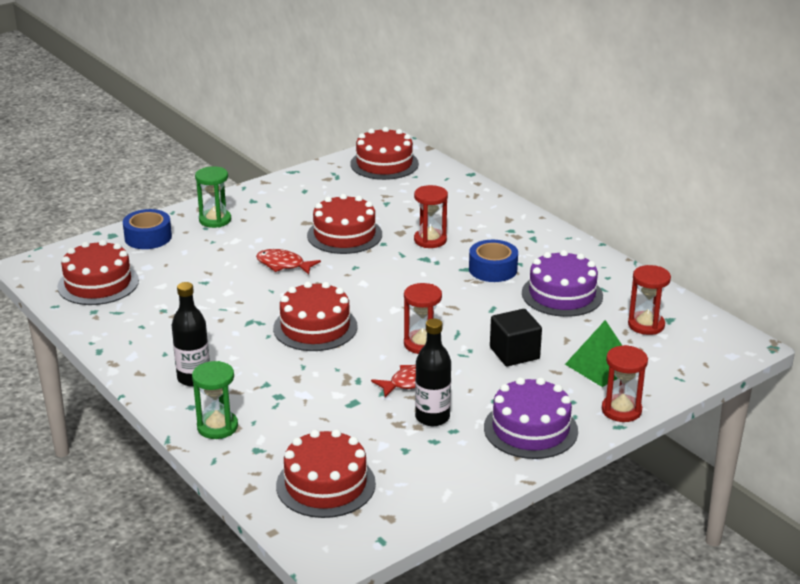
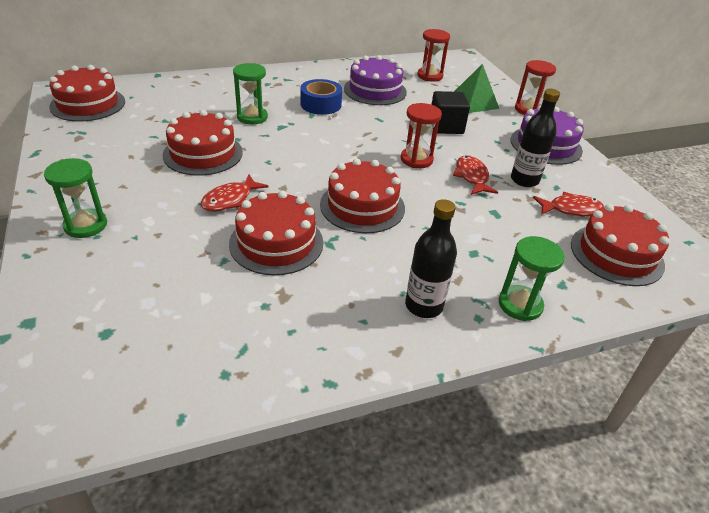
camera: 75 degrees left, 10 degrees up
red cake [57,240,139,305] -> red cake moved to [229,191,323,275]
blue tape [123,209,172,249] -> none
red hourglass [414,185,448,248] -> green hourglass [233,63,268,125]
none -> red fish [533,192,604,216]

